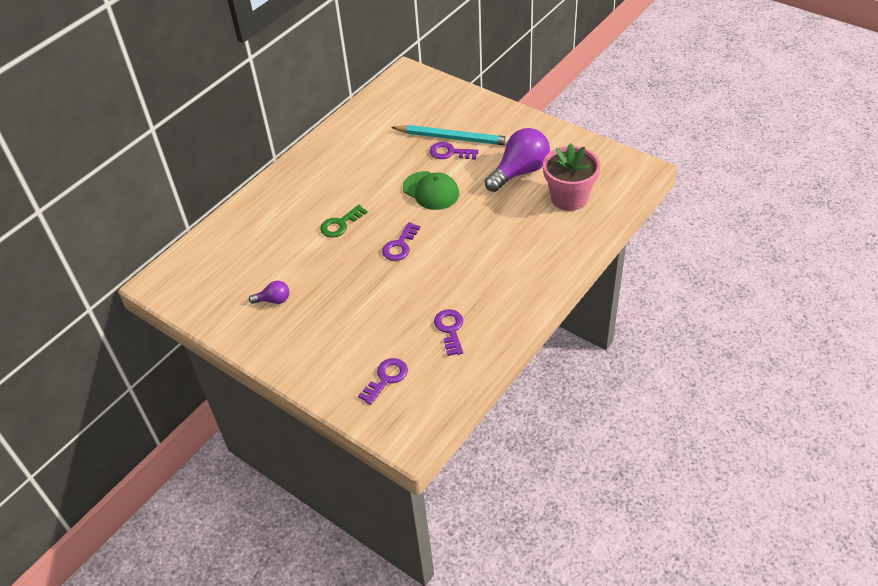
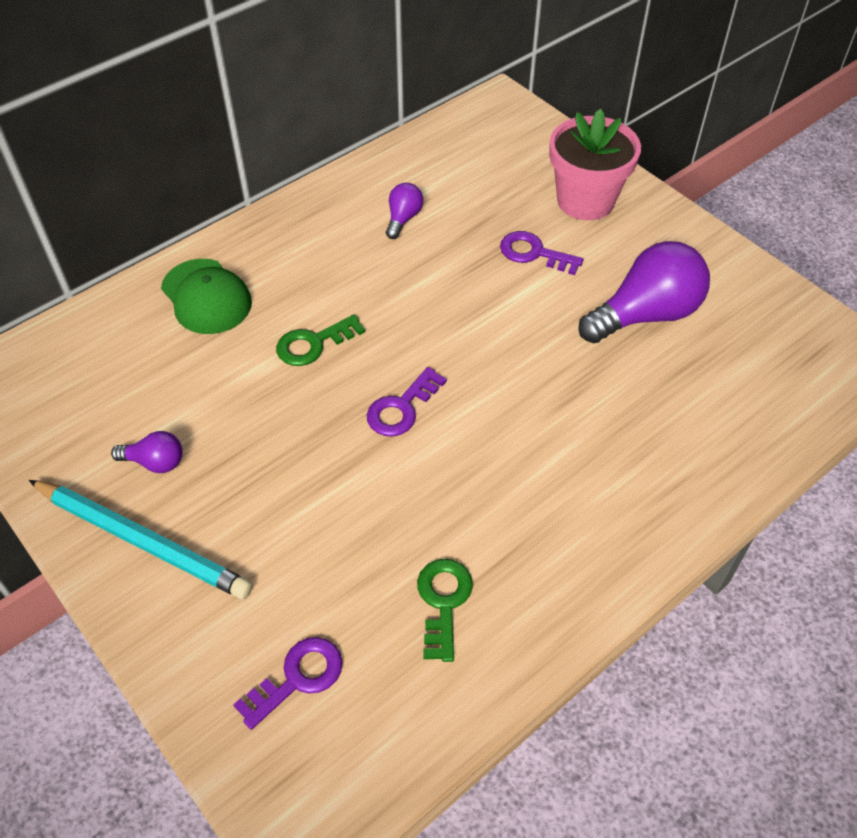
camera: 10 degrees right, 5 degrees up
turquoise pencil [391,125,510,146] -> turquoise pencil moved to [29,480,253,599]
green cap [403,171,459,210] -> green cap moved to [161,259,252,334]
purple key [434,309,463,356] -> green key [417,559,473,662]
pink flower pot [543,143,600,211] -> pink flower pot moved to [549,109,641,220]
none -> purple light bulb [386,183,423,239]

